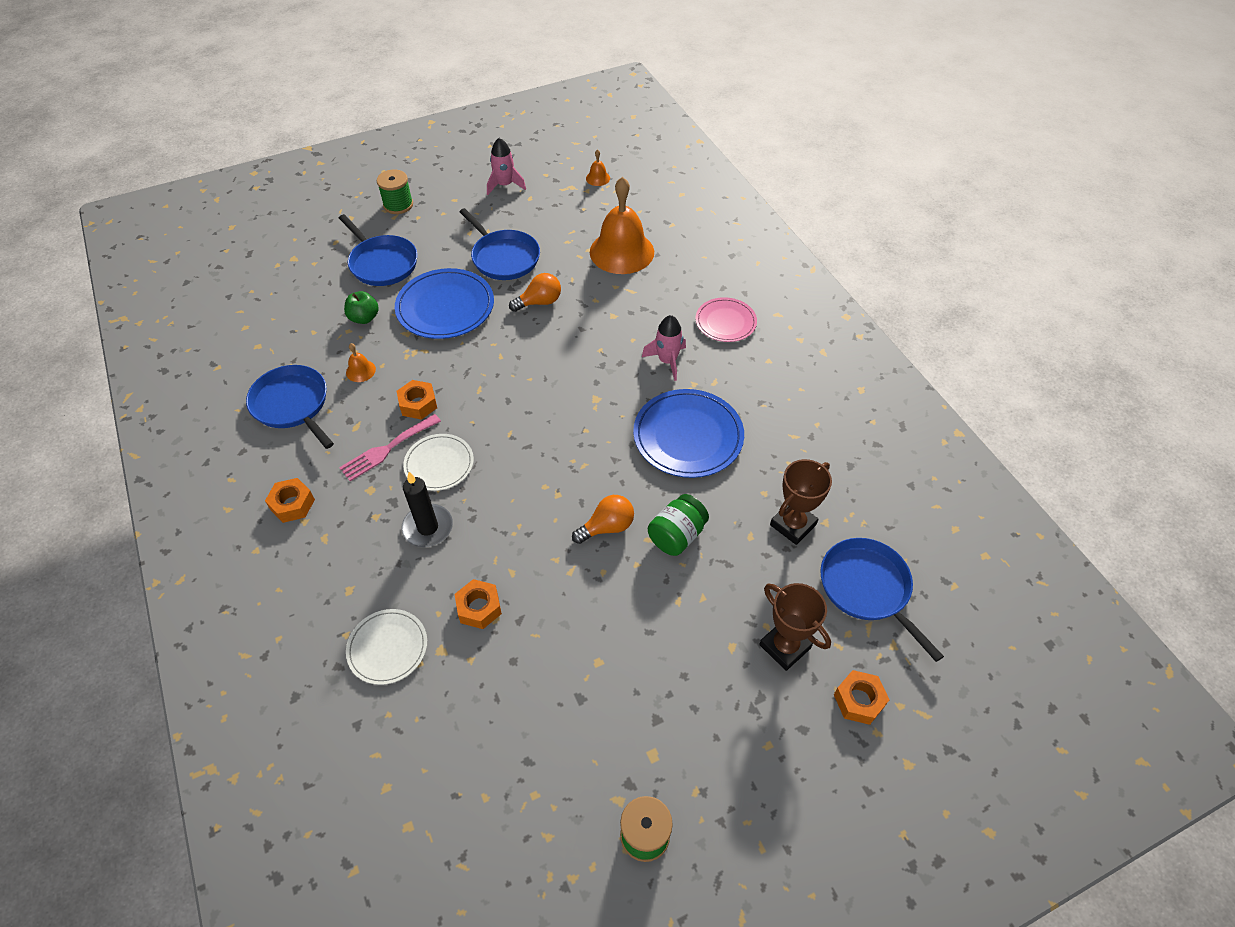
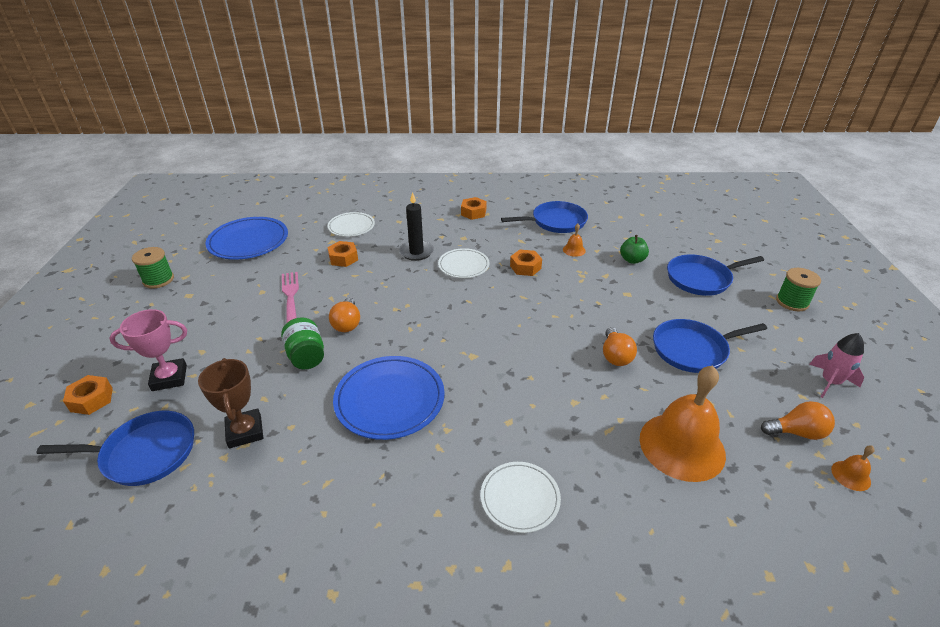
camera: 115 degrees right, 15 degrees down
pink fork [339,414,441,481] -> pink fork moved to [282,272,299,323]
blue plate [395,268,494,339] -> blue plate moved to [205,217,288,259]
pink rocket [642,315,686,381] -> none
pink plate [695,297,757,342] -> white plate [481,462,561,533]
brown trophy [759,583,831,671] -> pink trophy [110,309,187,391]
none -> orange light bulb [761,401,835,440]

